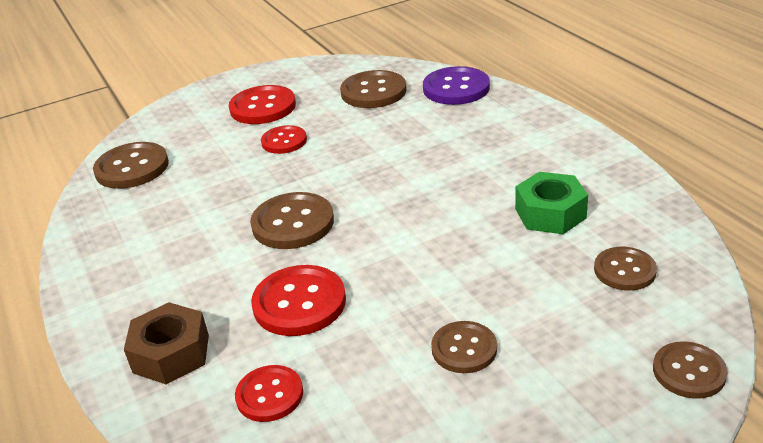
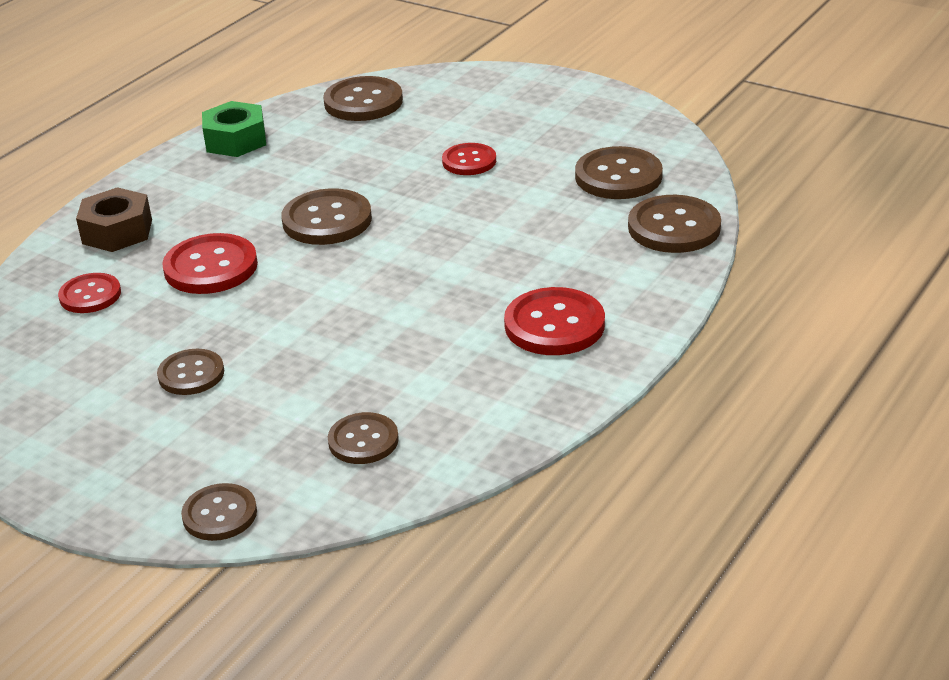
camera: 60 degrees right, 0 degrees up
red button [229,85,296,124] -> red button moved to [504,287,605,355]
purple button [423,66,490,105] -> brown button [628,195,721,253]
green nut [515,172,588,234] -> green nut moved to [202,101,266,157]

